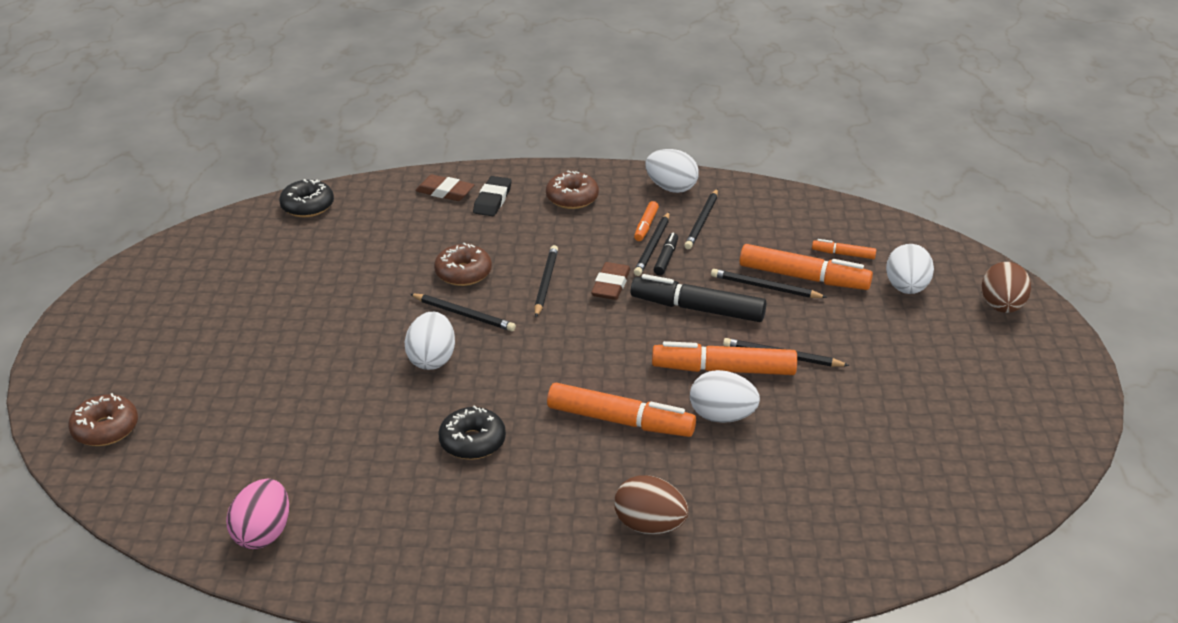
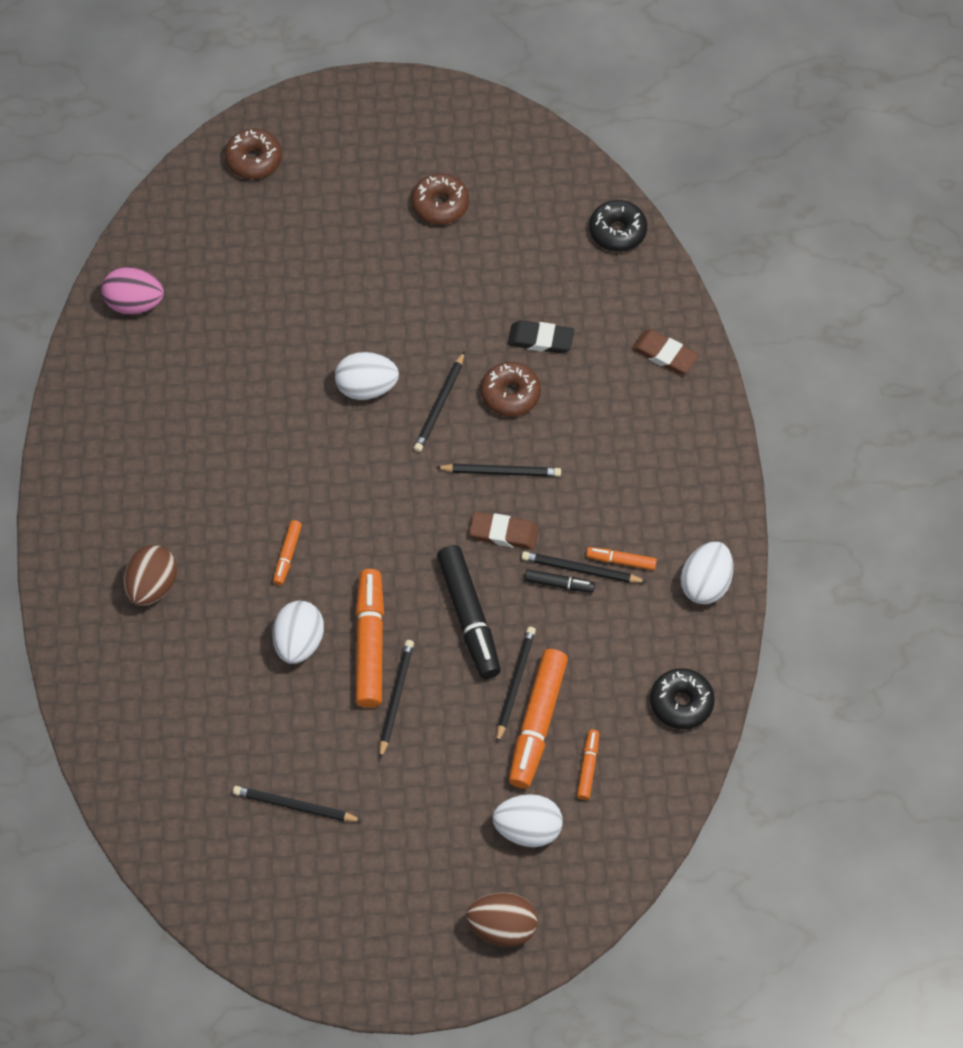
camera: 85 degrees right, 25 degrees up
brown eraser [416,175,474,201] -> brown eraser turned 75 degrees counterclockwise [632,329,699,374]
black donut [438,405,506,460] -> black donut moved to [650,668,715,729]
black eraser [473,176,512,216] -> black eraser moved to [507,320,574,354]
brown donut [546,170,599,209] -> brown donut moved to [411,173,469,225]
orange marker [547,383,696,437] -> orange marker [273,520,302,585], size x0.49
black marker [631,274,766,322] -> black marker turned 150 degrees clockwise [437,545,501,679]
black pencil [684,189,718,249] -> black pencil moved to [233,786,363,821]

